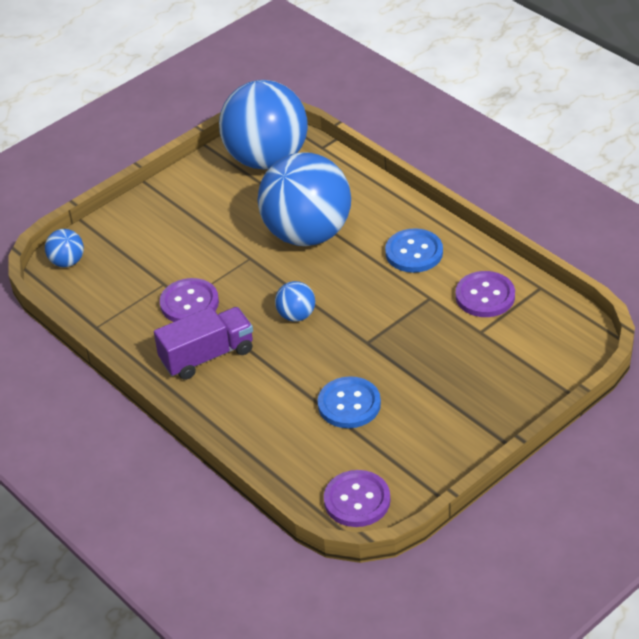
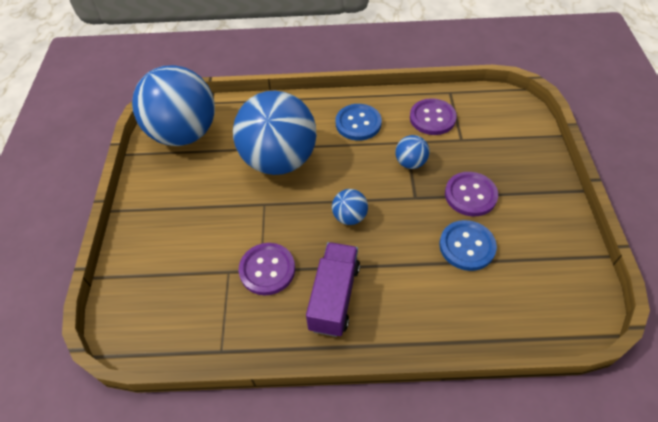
camera: 50 degrees left, 10 degrees up
blue ball [45,229,84,267] -> blue ball moved to [395,135,430,169]
purple button [324,470,391,527] -> purple button moved to [445,172,498,216]

